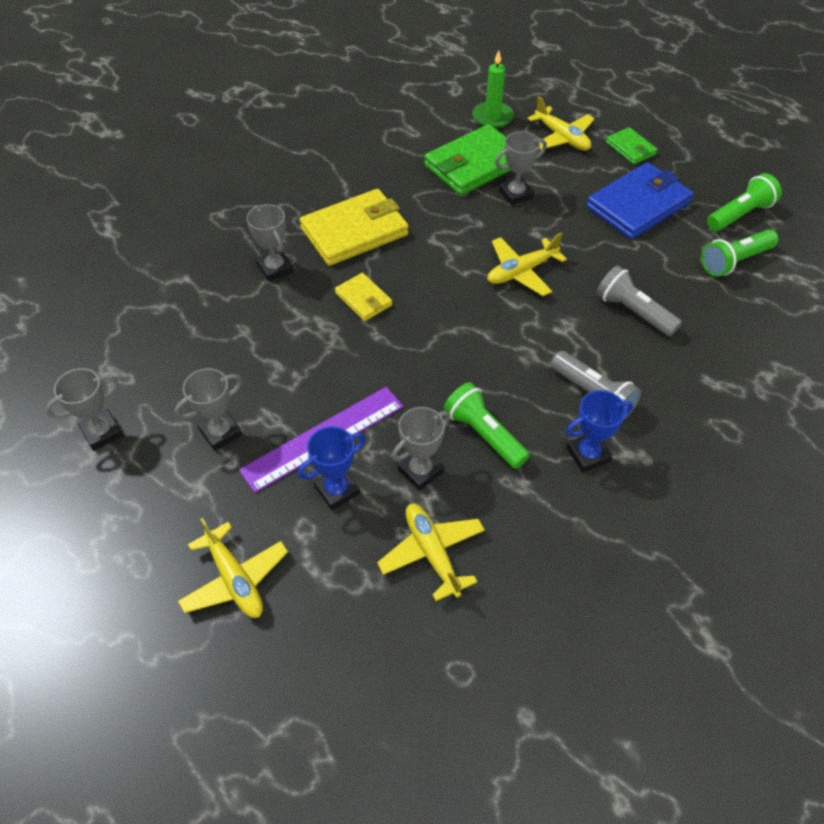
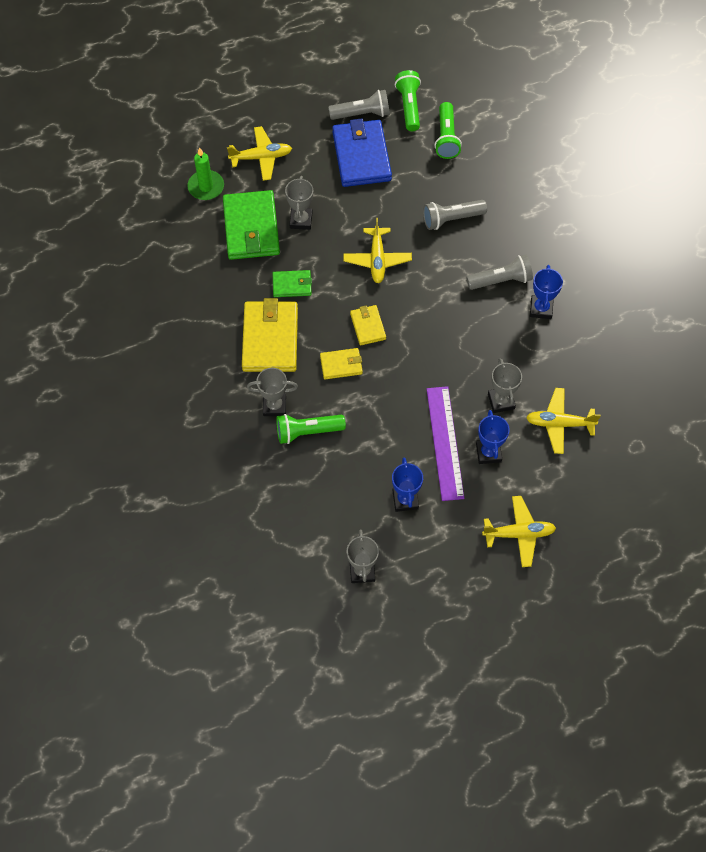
camera: 60 degrees left, 10 degrees up
grey trophy [174,368,242,451] -> blue trophy [392,458,423,512]
green flashlight [444,382,530,469] -> green flashlight moved to [276,414,346,444]
green wallet [606,127,658,164] -> green wallet moved to [272,270,312,297]
none -> grey flashlight [328,90,390,120]
none -> yellow wallet [350,305,386,345]

